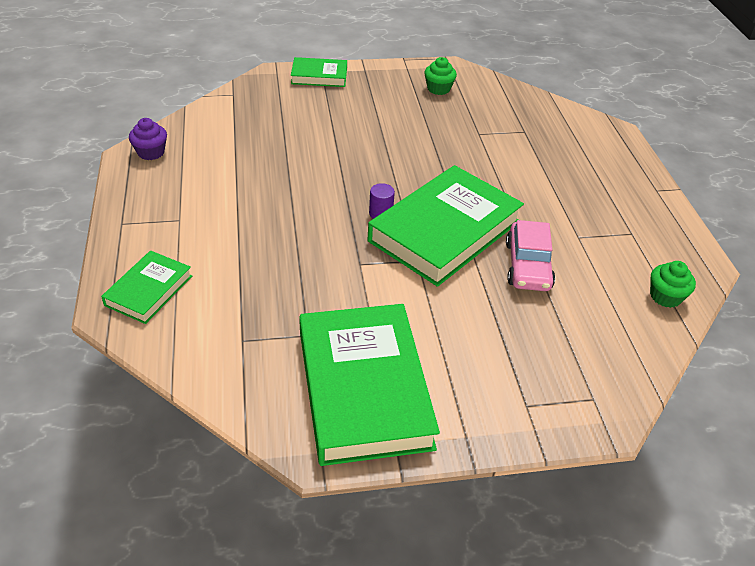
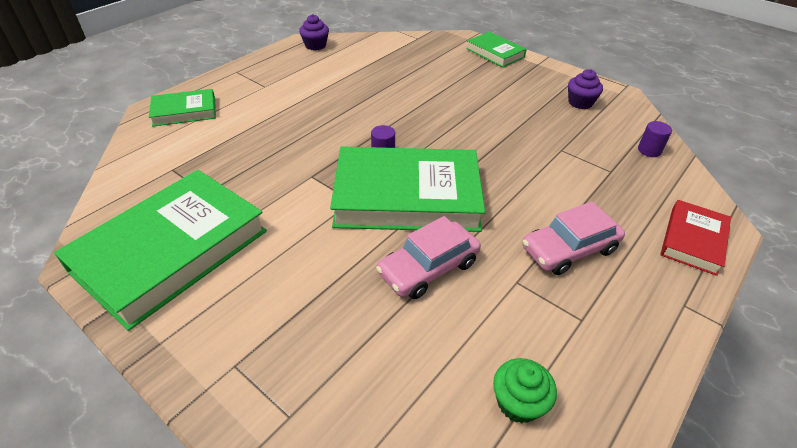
camera: 50 degrees right, 0 degrees up
green cupcake [424,57,457,95] -> purple cupcake [568,69,603,109]
none -> pink car [522,202,625,275]
none -> purple cylinder [638,121,672,157]
none -> red book [660,200,731,276]

